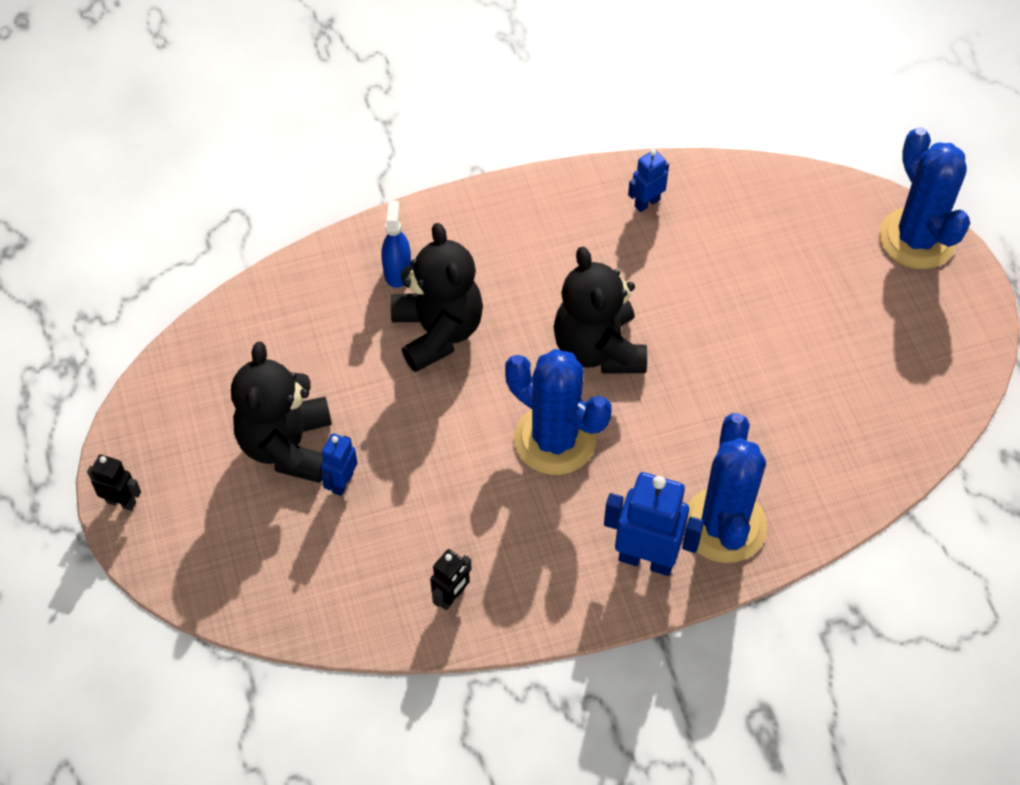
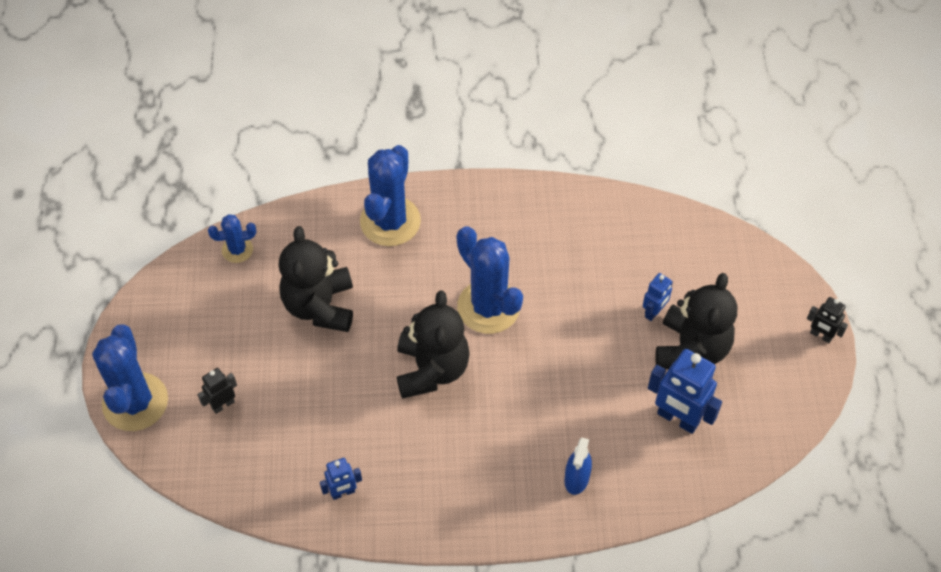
camera: 165 degrees left, 0 degrees up
black teddy bear [391,223,483,372] -> black teddy bear moved to [279,226,353,332]
black robot [430,549,472,610] -> black robot moved to [197,368,237,414]
blue robot [604,472,704,576] -> blue robot moved to [648,349,722,434]
none -> blue cactus [208,214,256,263]

